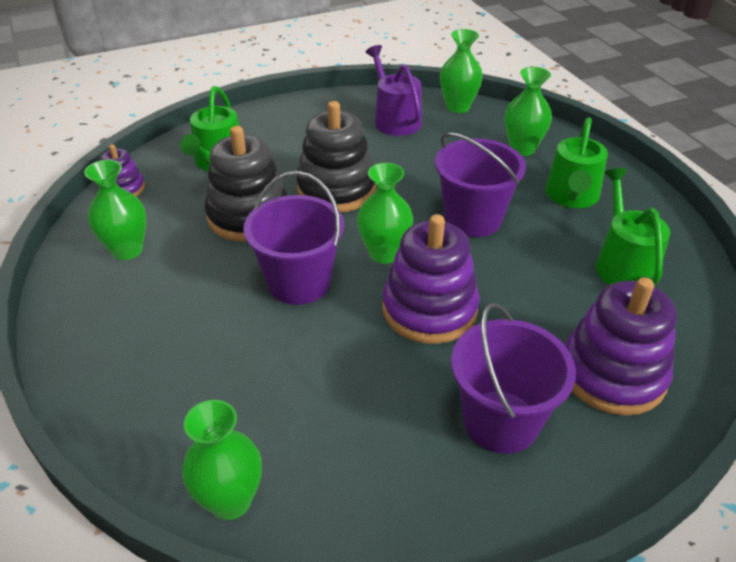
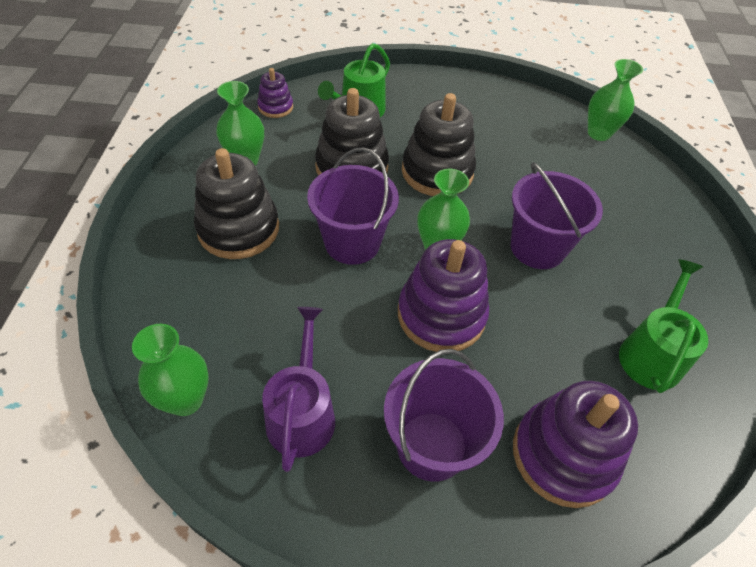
camera: 25 degrees right, 10 degrees up
purple watering can [366,45,422,136] -> purple watering can moved to [262,307,335,472]
green vase [505,67,552,156] -> none
green watering can [545,117,608,208] -> none
none -> black stacking toy [194,148,279,259]

